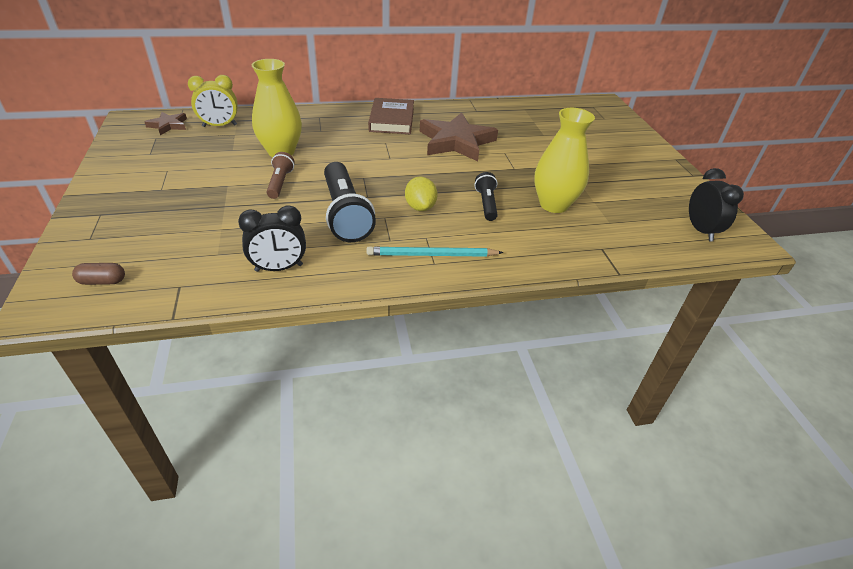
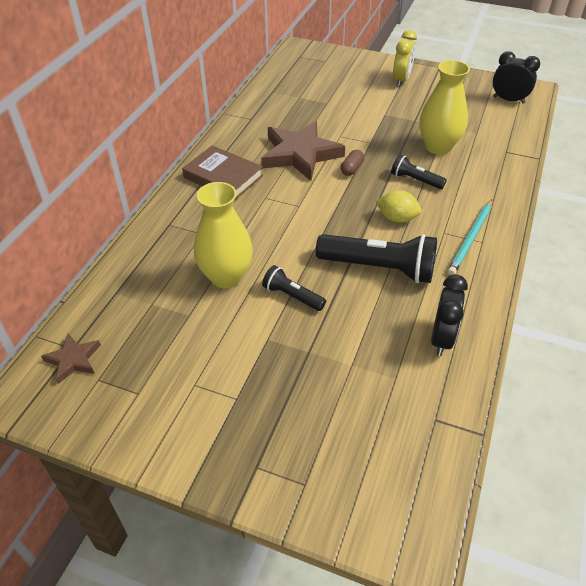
camera: 55 degrees left, 5 degrees up
brown capsule [72,263,125,285] -> brown capsule moved to [341,150,364,176]
yellow clock [188,75,238,127] -> yellow clock moved to [393,30,417,87]
brown flashlight [267,152,294,199] -> black flashlight [262,265,326,311]

